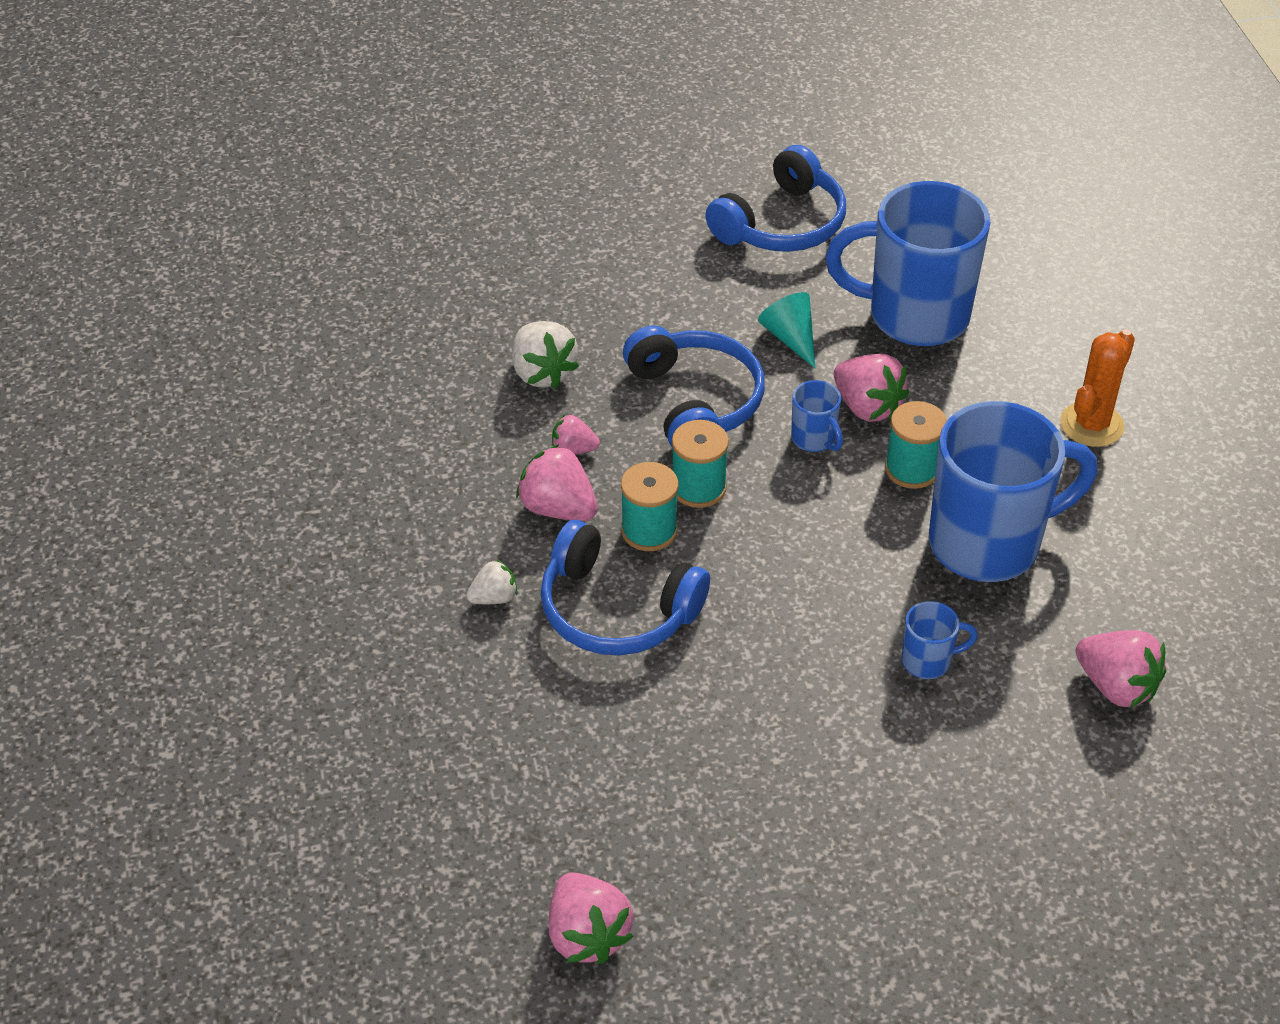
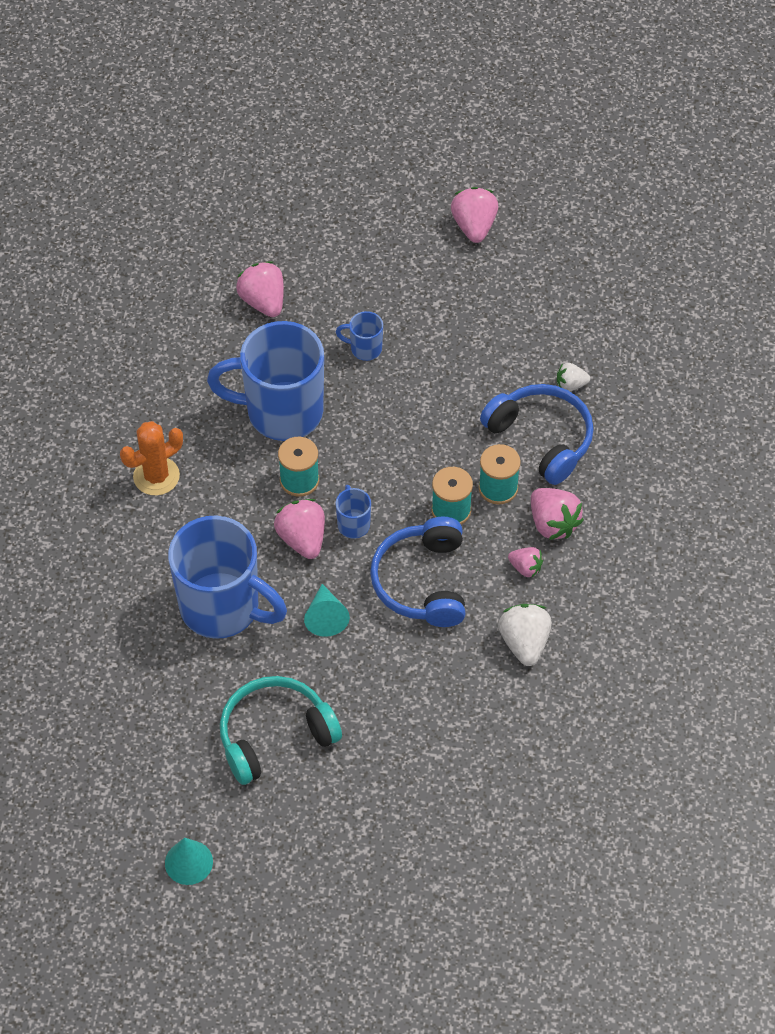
camera: 160 degrees left, 10 degrees up
white strawberry [466,560,518,604] -> white strawberry moved to [557,363,590,391]
pink strawberry [549,872,634,964] -> pink strawberry moved to [451,187,498,243]
blue headphones [705,145,846,252] -> turquoise headphones [220,676,342,785]
none -> turquoise cone [165,838,213,885]

